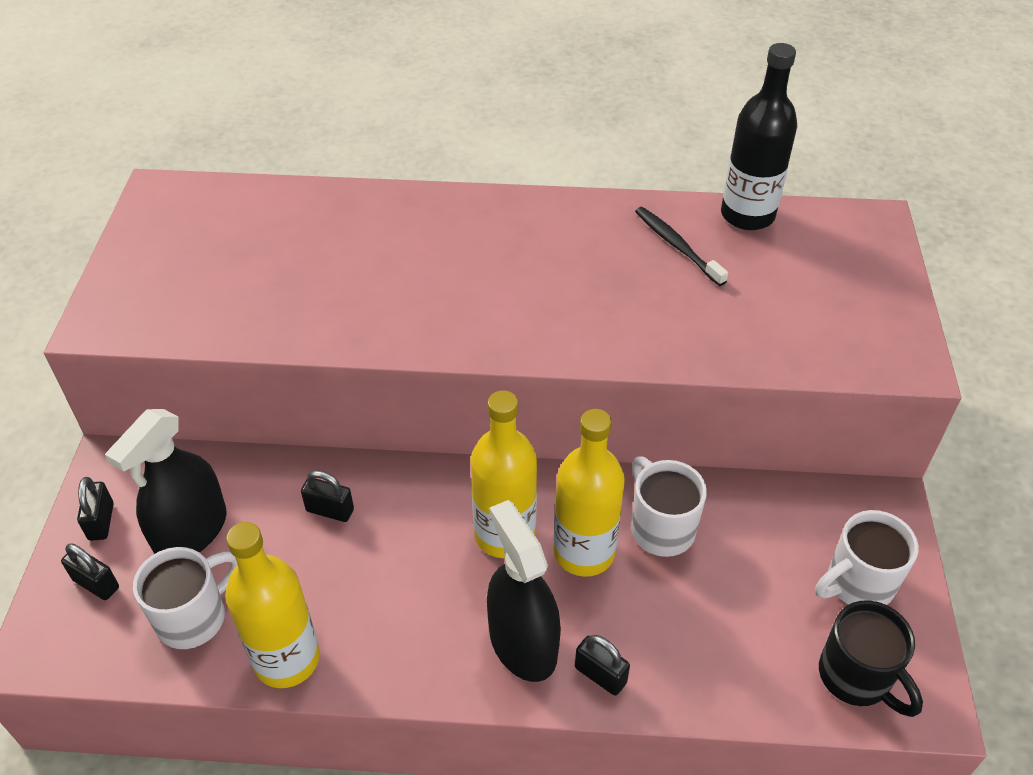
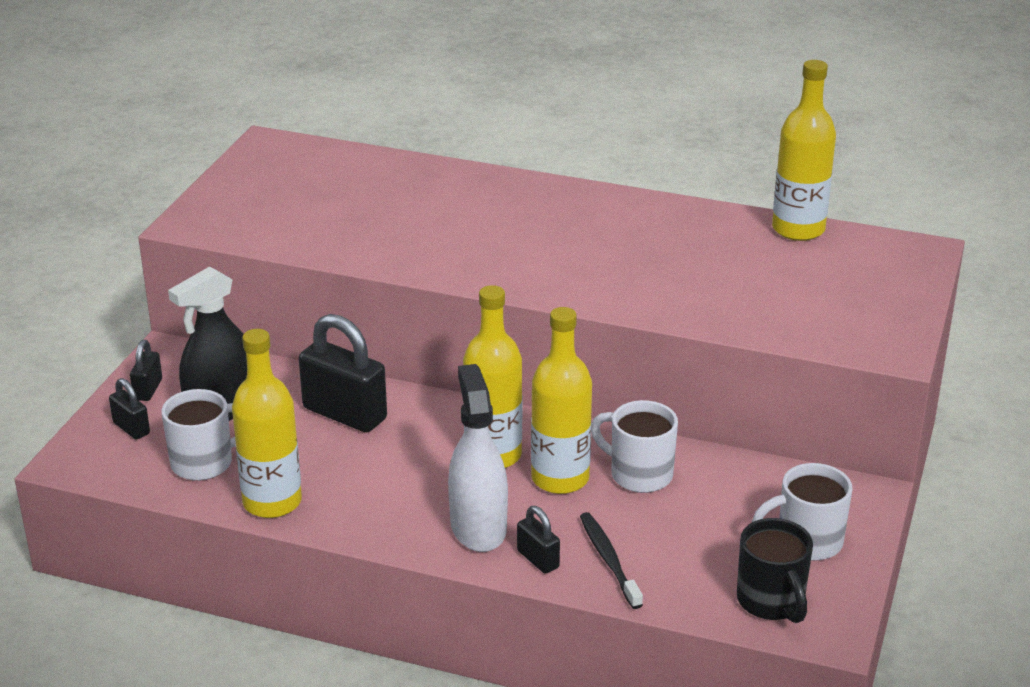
camera: 15 degrees right, 15 degrees down
black padlock [301,470,354,522] -> black padlock [299,314,387,432], size x1.98
black spray bottle [487,500,561,682] -> white spray bottle [448,364,508,552]
white mug [631,457,707,557] -> white mug turned 45 degrees counterclockwise [591,400,678,493]
black toothbrush [635,207,728,286] -> black toothbrush moved to [580,512,643,609]
black bottle [721,43,797,230] -> yellow bottle [772,60,836,241]

